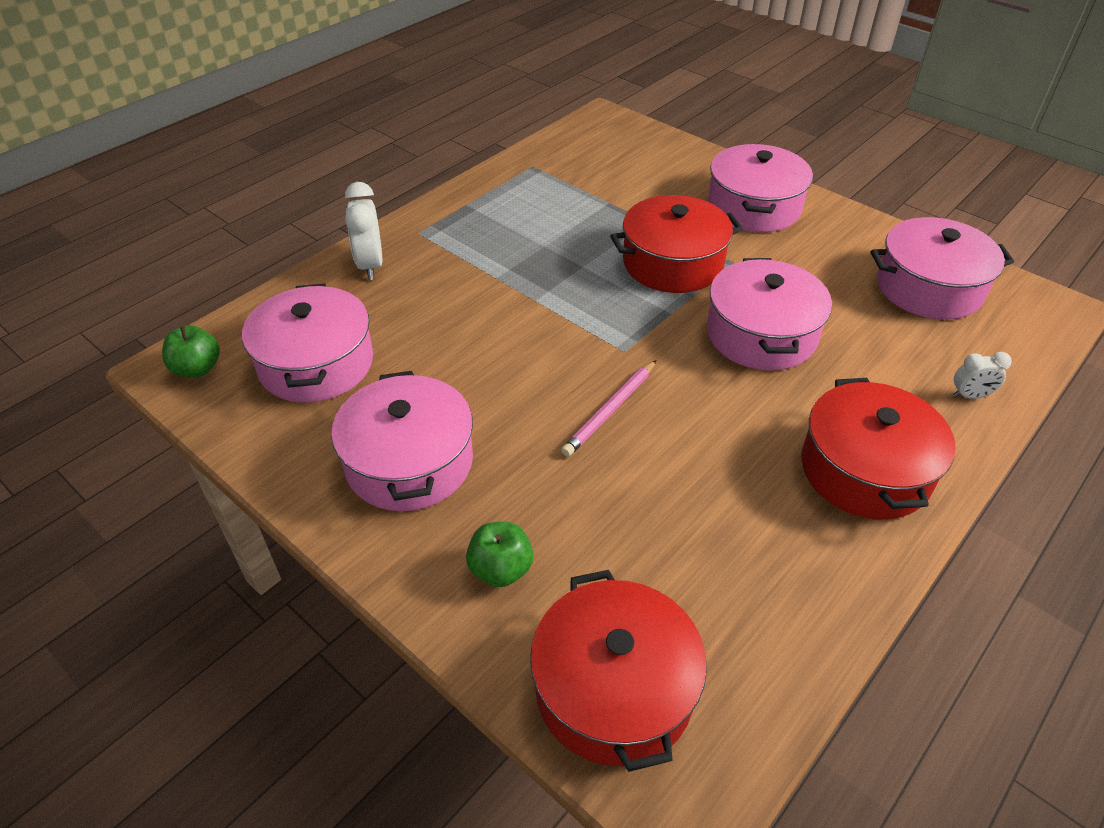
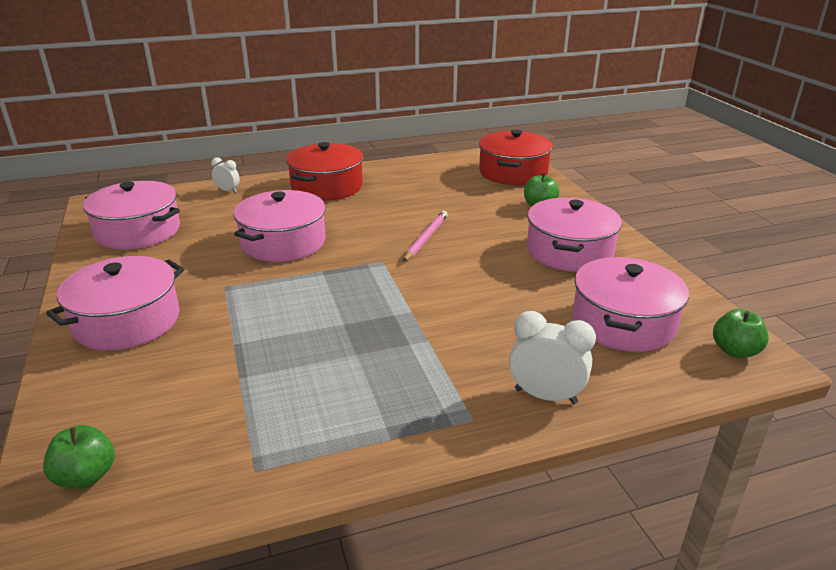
camera: 150 degrees left, 15 degrees down
white clock [345,182,382,280] -> white clock turned 90 degrees counterclockwise [509,311,596,404]
pink pencil [561,360,656,457] -> pink pencil turned 45 degrees counterclockwise [403,211,448,262]
red pot [610,195,743,293] -> none
none -> green apple [43,425,114,489]

